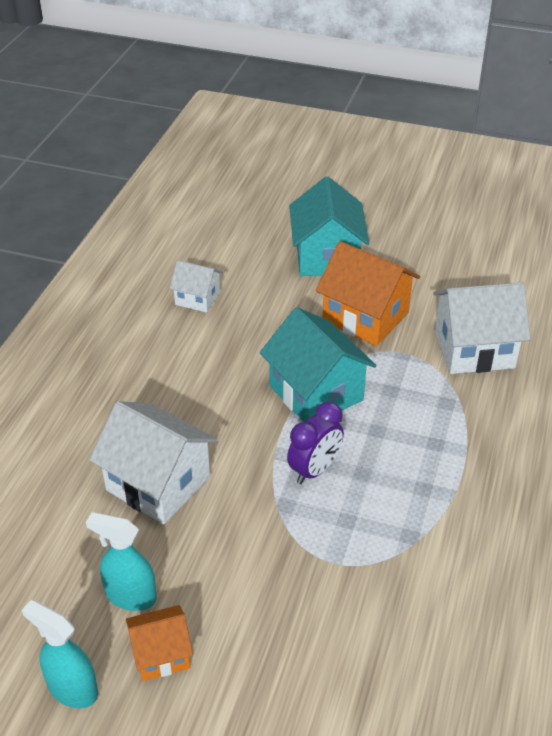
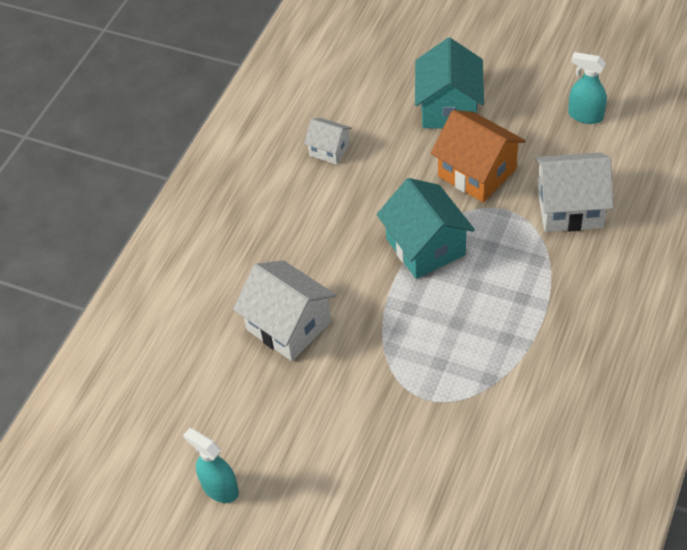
camera: 10 degrees right, 10 degrees up
turquoise spray bottle [86,512,157,611] -> turquoise spray bottle moved to [568,52,607,124]
orange house [126,605,193,681] -> none
purple clock [287,402,344,484] -> none

